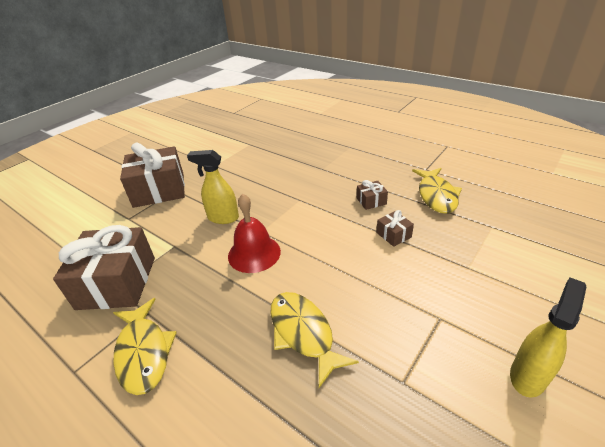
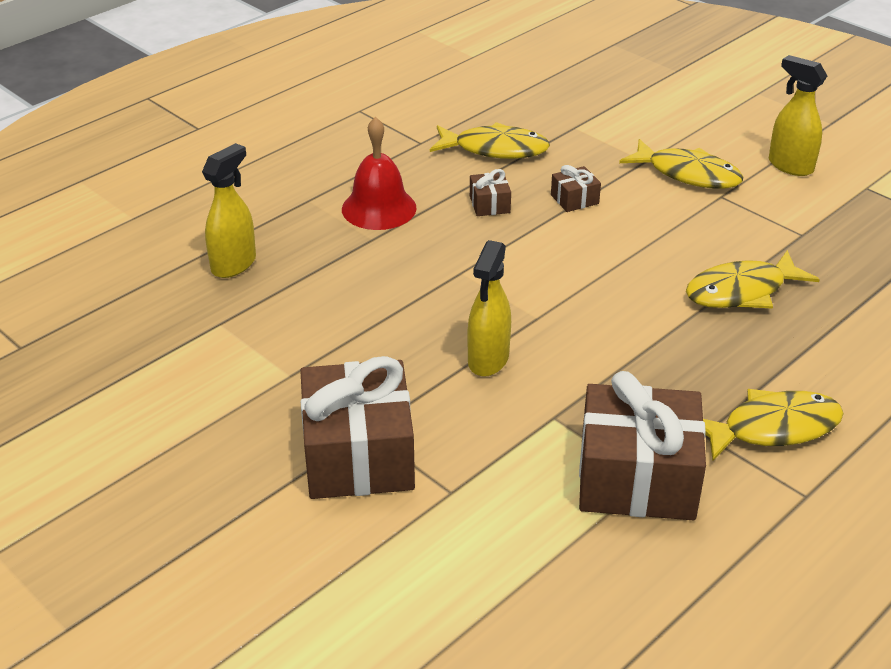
camera: 85 degrees left, 0 degrees up
red bell [228,194,281,273] -> red bell moved to [342,117,417,230]
none -> yellow spray bottle [202,143,256,278]
none -> yellow fish [619,139,743,189]

